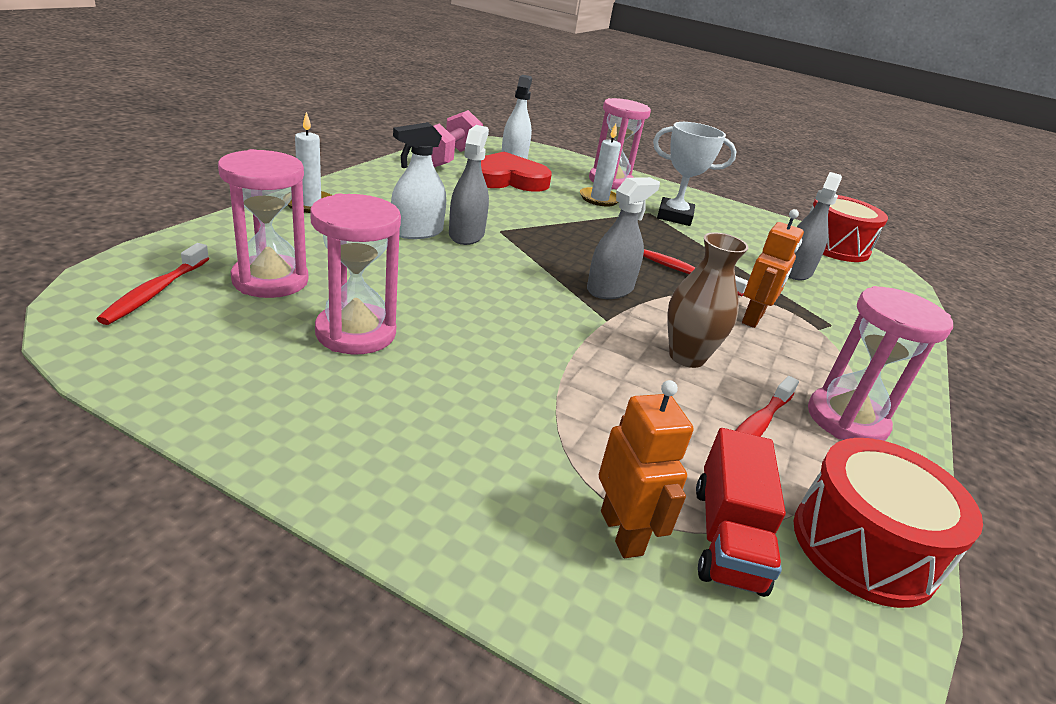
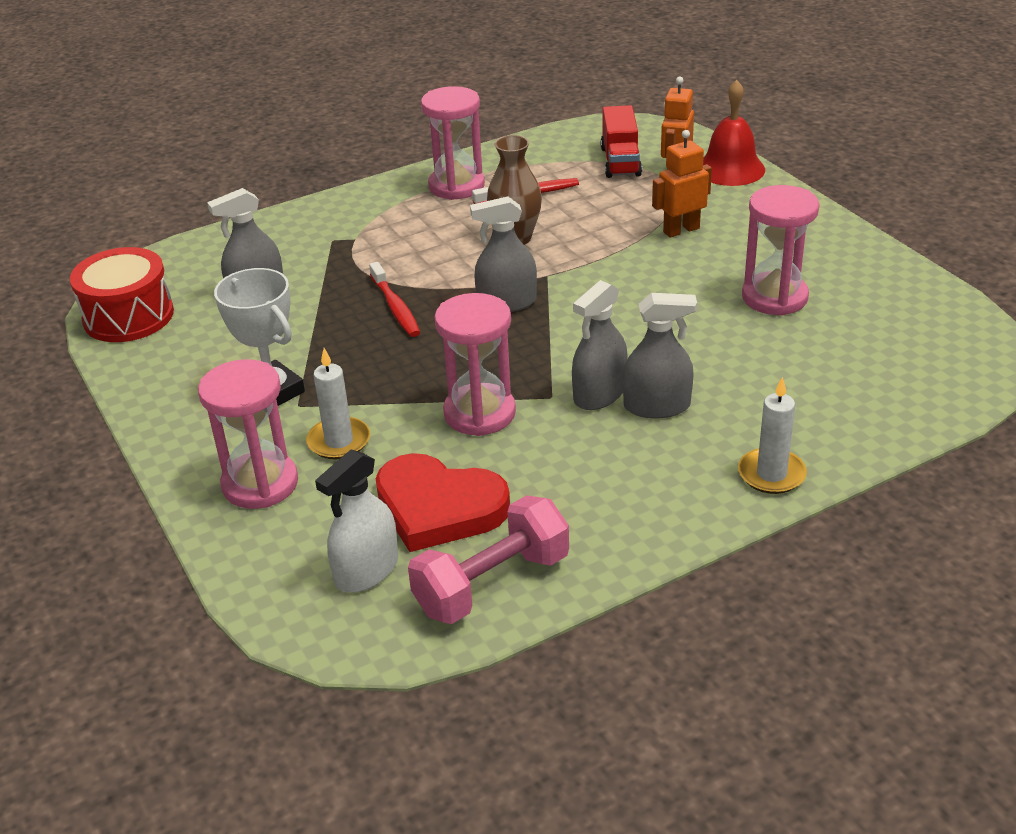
camera: 140 degrees left, 5 degrees up
red toothbrush [97,243,209,325] -> none
pink hourglass [218,149,309,298] -> pink hourglass moved to [434,293,516,436]
white spray bottle [391,122,446,239] -> grey spray bottle [623,293,697,418]
red truck [696,428,786,597] -> red truck turned 135 degrees clockwise [601,105,642,178]
orange robot [742,209,804,328] -> orange robot moved to [652,130,712,238]
red drum [794,438,983,608] -> none
none -> red bell [703,80,765,186]

